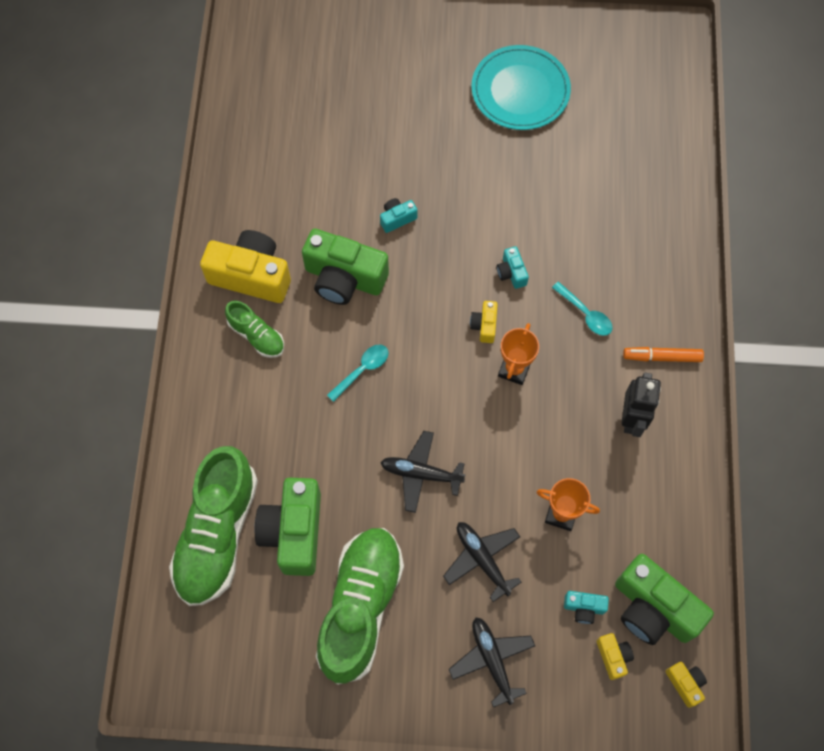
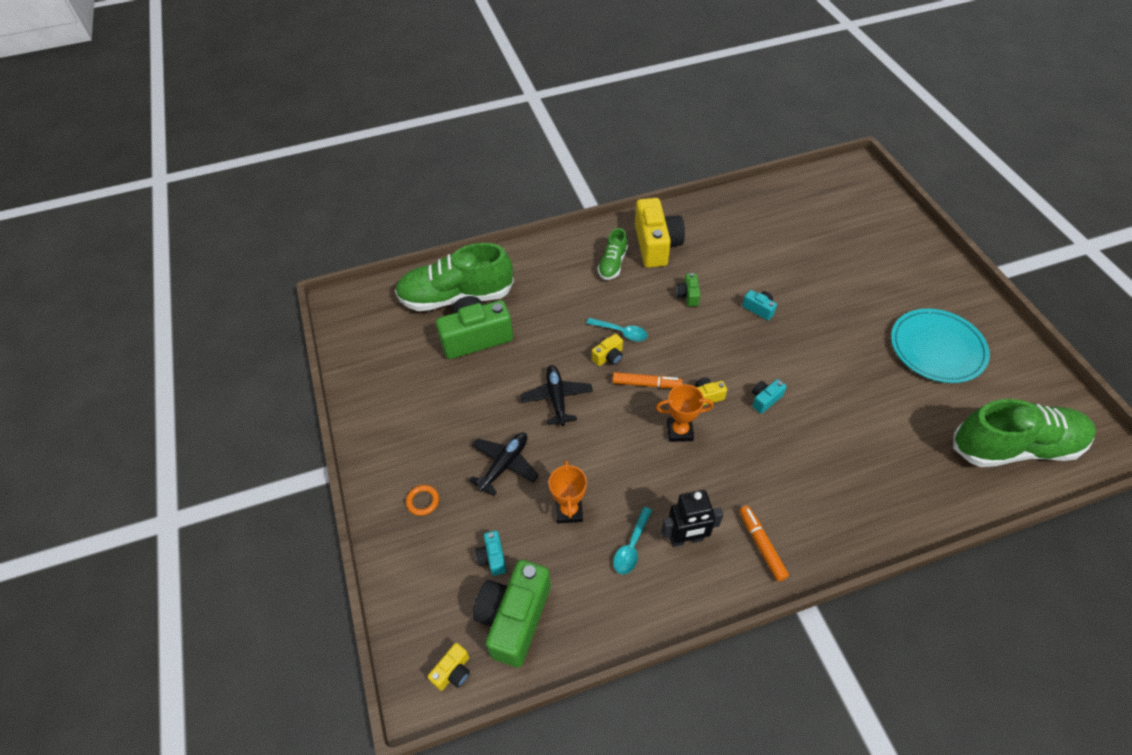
camera: 70 degrees right, 15 degrees down
green camera [302,228,389,305] -> green camera [677,273,700,307], size x0.46
green shoe [316,528,404,685] -> green shoe moved to [953,399,1096,467]
black plane [449,617,535,707] -> orange ring [406,485,439,516]
turquoise spoon [552,282,613,336] -> turquoise spoon moved to [613,507,652,574]
yellow camera [597,633,634,680] -> yellow camera moved to [592,334,623,366]
none -> orange marker [613,372,682,388]

